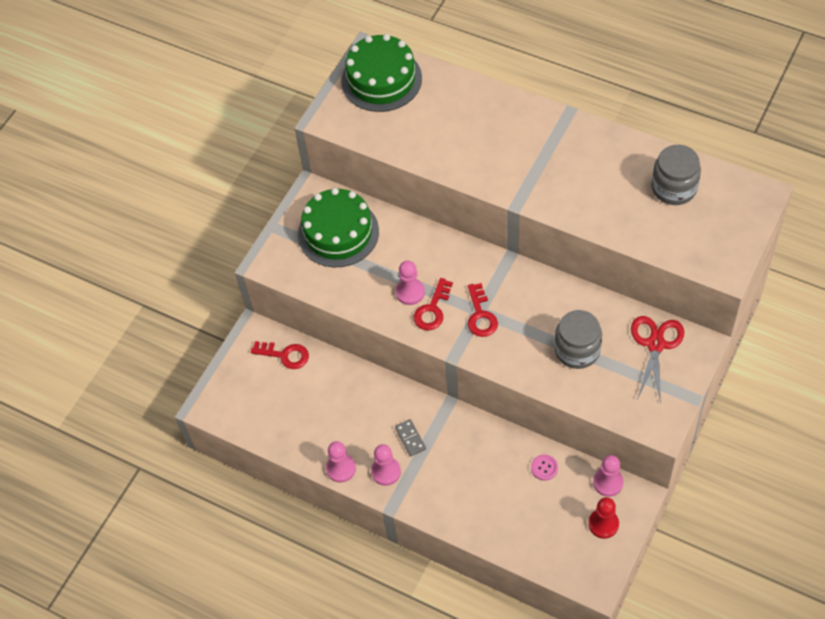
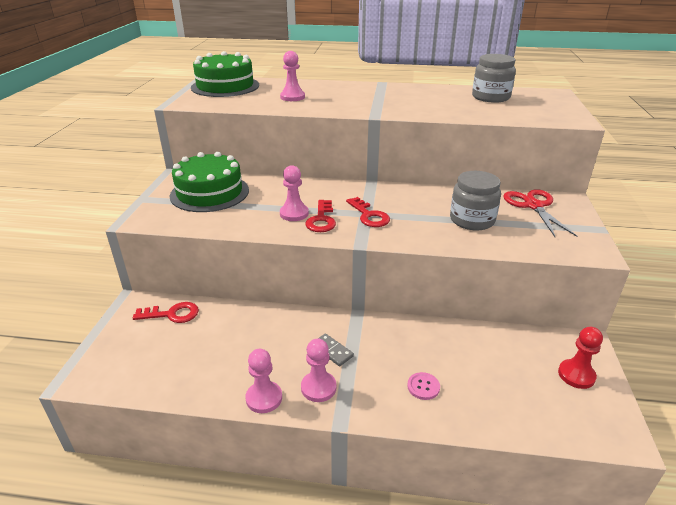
camera: 25 degrees left, 25 degrees down
pink button [531,455,558,481] -> pink button moved to [407,372,440,400]
pink pawn [593,455,624,497] -> pink pawn moved to [280,51,305,101]

